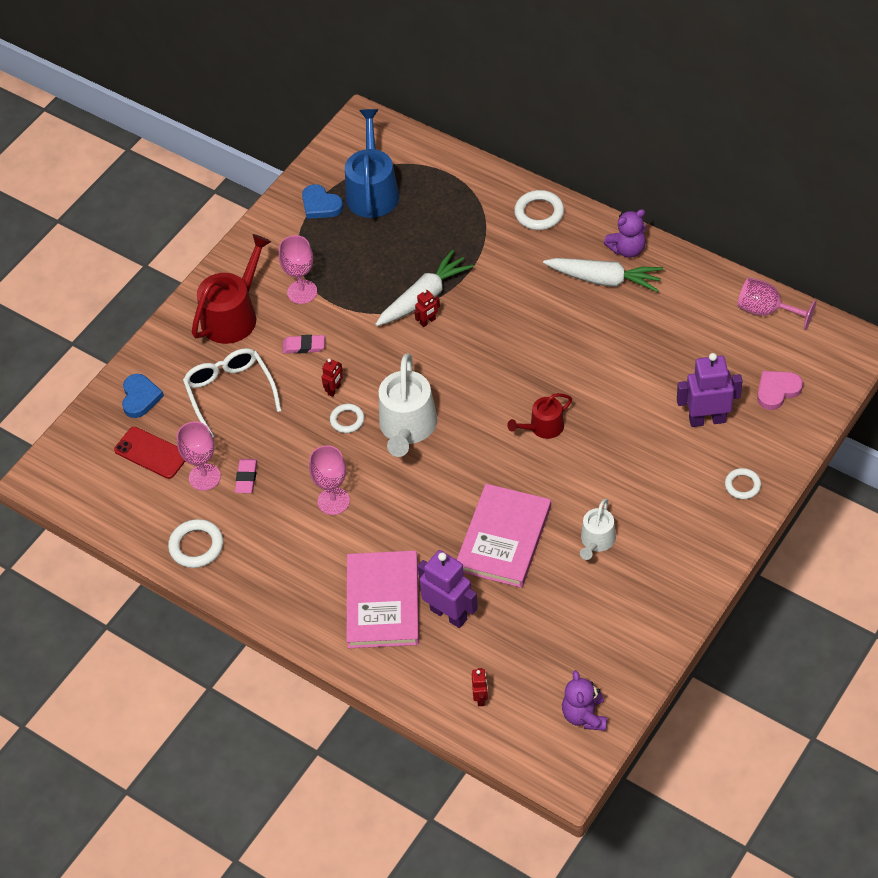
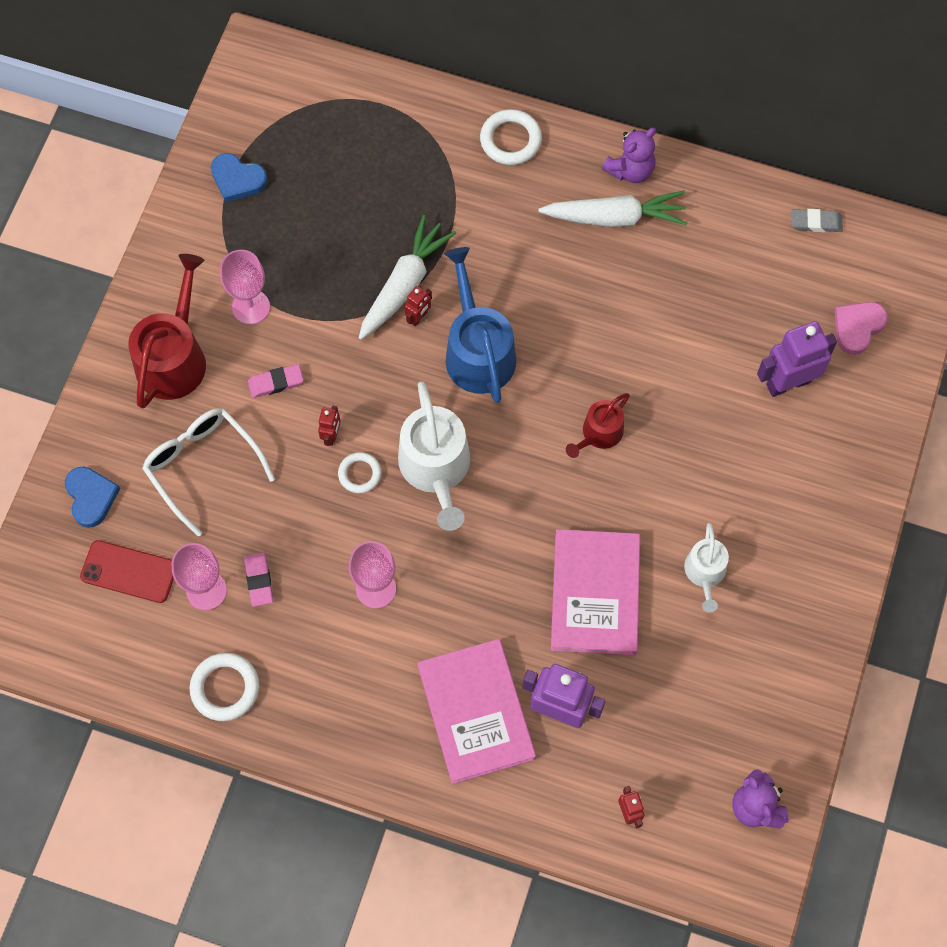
camera: 20 degrees left, 15 degrees up
blue watering can [345,109,399,218] -> blue watering can moved to [444,247,516,403]
white ring [725,468,761,499] -> none
pink goblet [737,278,816,330] -> grey eraser [791,209,843,232]

